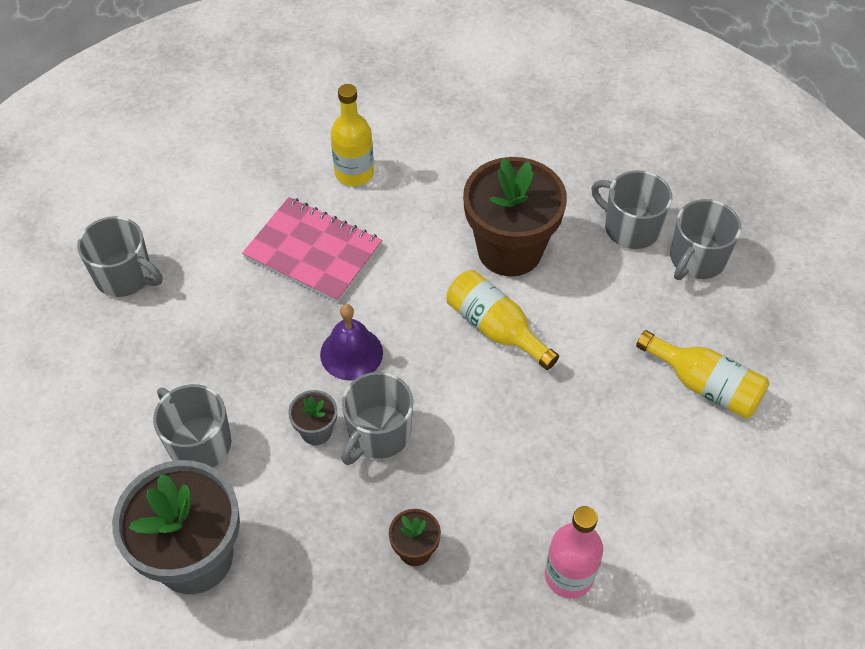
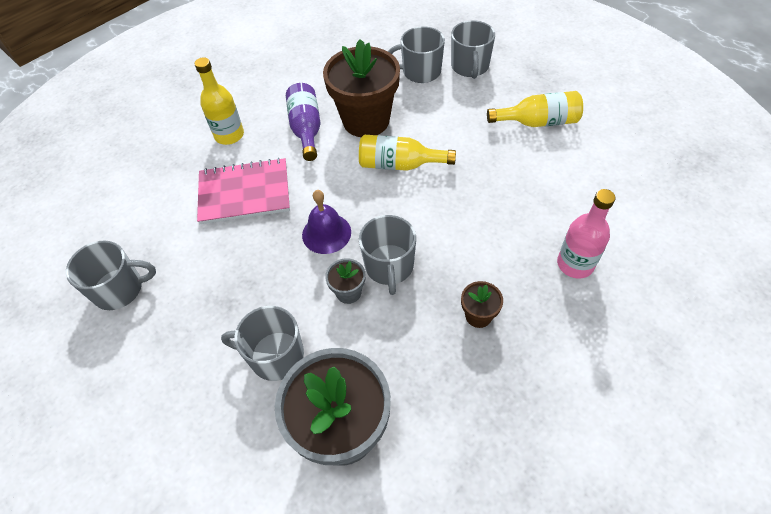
camera: 35 degrees left, 0 degrees up
none -> purple bottle [286,83,321,161]

